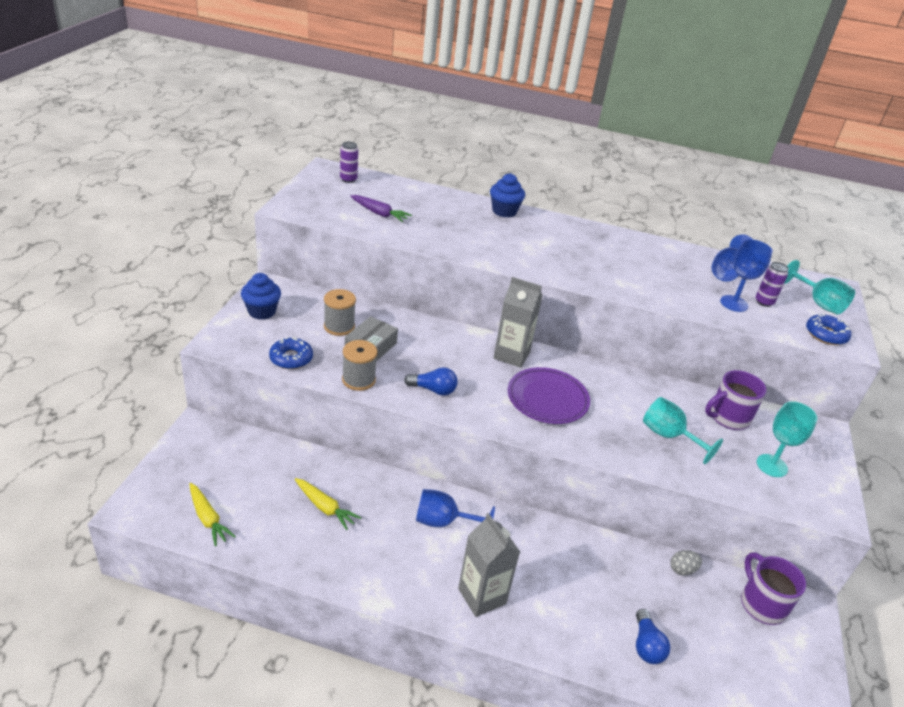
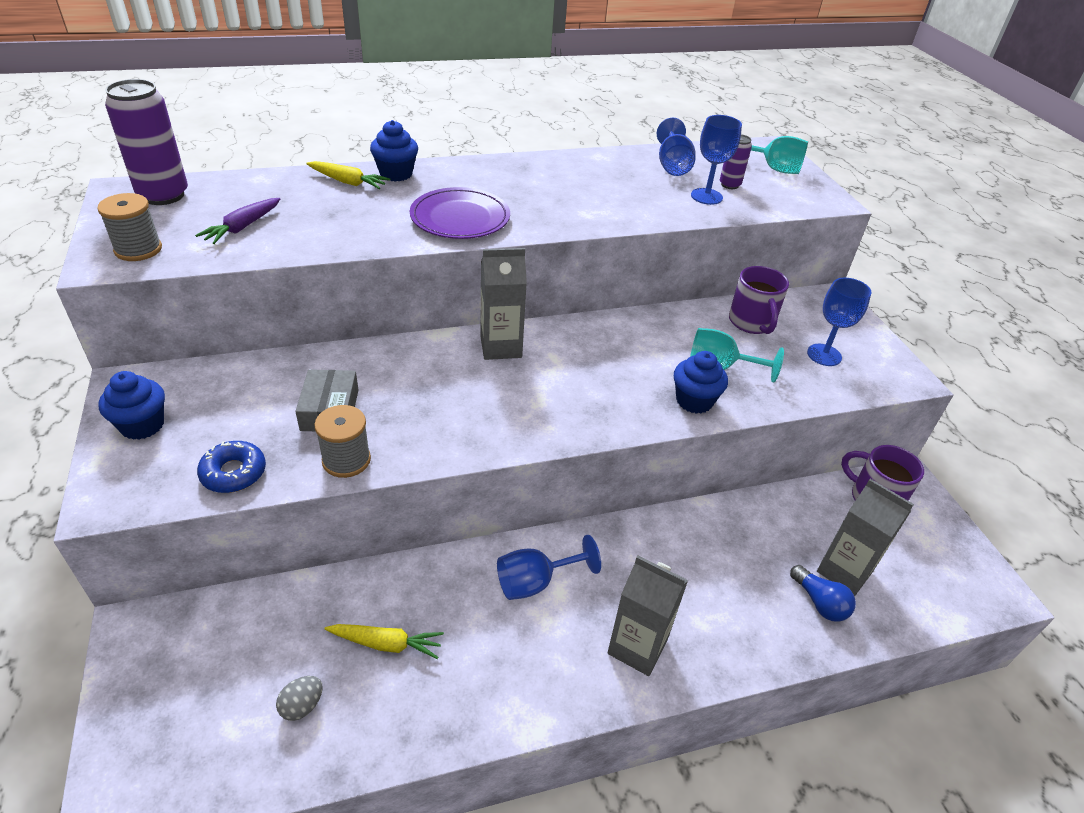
camera: 30 degrees left, 5 degrees up
yellow carrot [189,483,236,547] -> yellow carrot moved to [306,161,390,189]
grey spool [324,289,356,336] -> grey spool moved to [97,193,162,261]
purple can [340,142,358,183] -> purple can [105,79,188,205], size x1.96
purple carrot [350,195,412,222] -> purple carrot turned 120 degrees clockwise [195,198,280,244]
blue light bulb [404,367,458,396] -> none
purple plate [508,367,590,424] -> purple plate moved to [410,187,510,239]
grey egg [670,550,702,576] -> grey egg moved to [276,676,323,721]
purple mug [705,370,767,430] -> purple mug turned 45 degrees counterclockwise [729,266,789,334]
turquoise goblet [757,401,817,477] -> blue goblet [807,277,871,366]
blue donut [806,313,851,345] -> none
none -> blue cupcake [674,351,728,414]
none -> grey carton [817,479,914,596]

